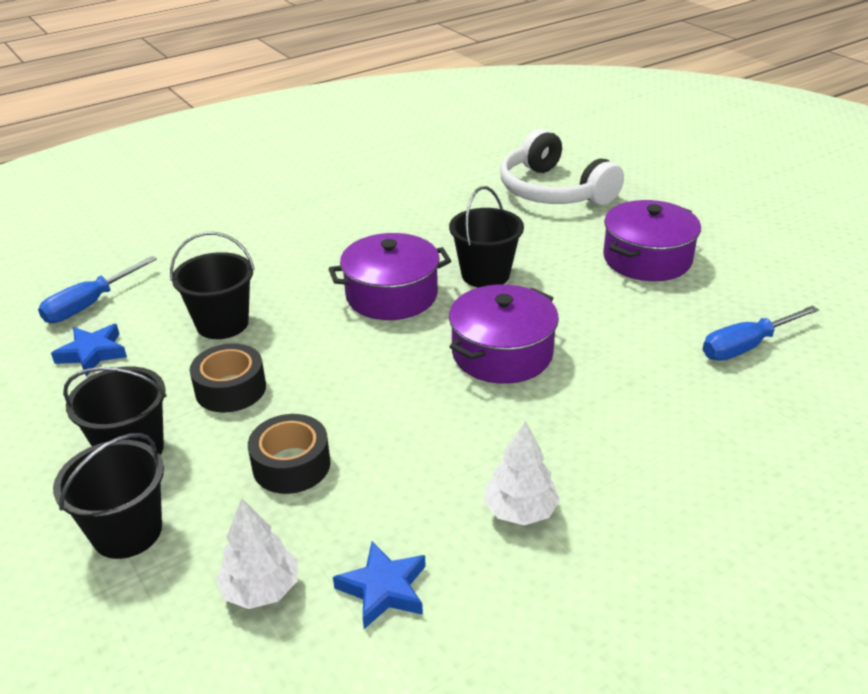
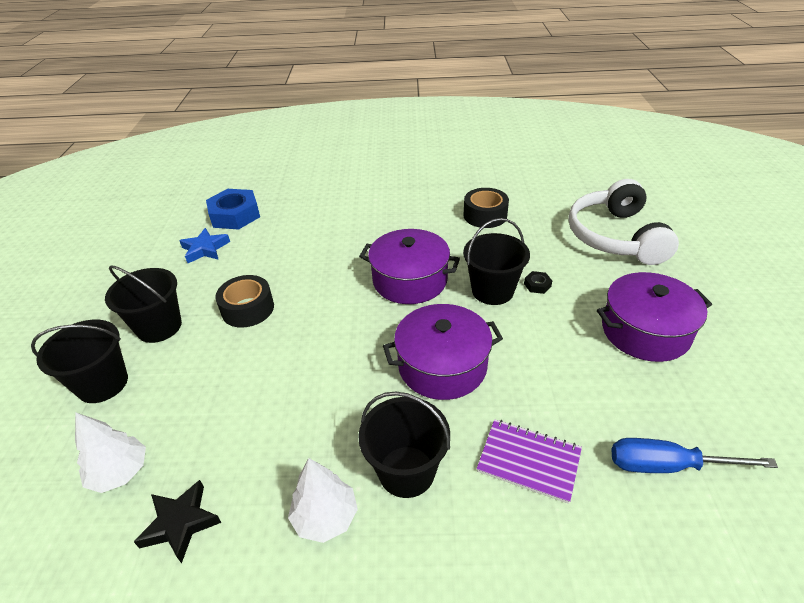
camera: 35 degrees right, 5 degrees up
blue screwdriver [38,256,157,323] -> blue nut [206,189,260,229]
black bucket [170,232,255,339] -> black bucket moved to [358,392,450,498]
black tape [248,414,331,494] -> black tape moved to [464,188,509,228]
blue star [333,541,426,629] -> black star [134,480,222,563]
none -> purple notebook [477,419,582,504]
none -> black nut [524,271,552,294]

